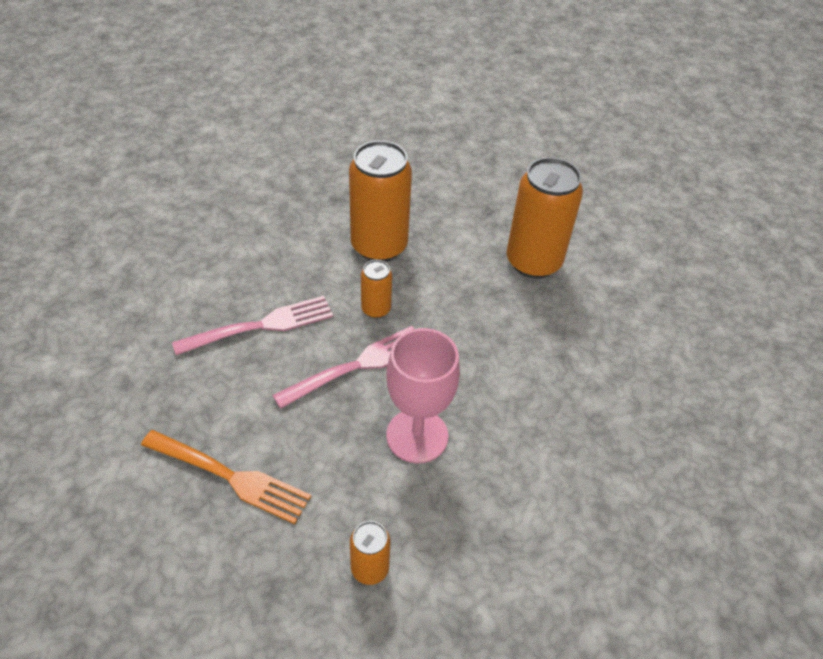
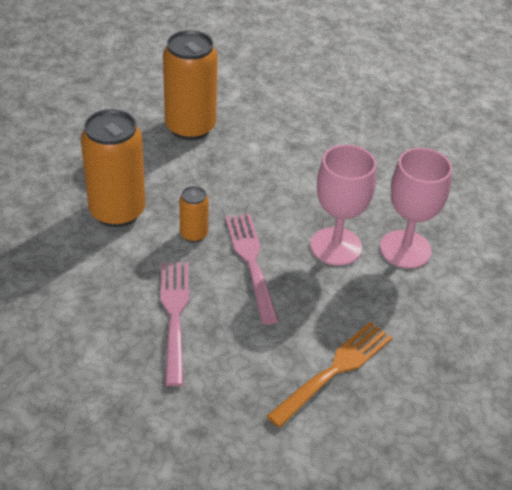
camera: 70 degrees left, 5 degrees down
orange can [350,521,391,585] -> none
none -> pink goblet [380,148,452,269]

